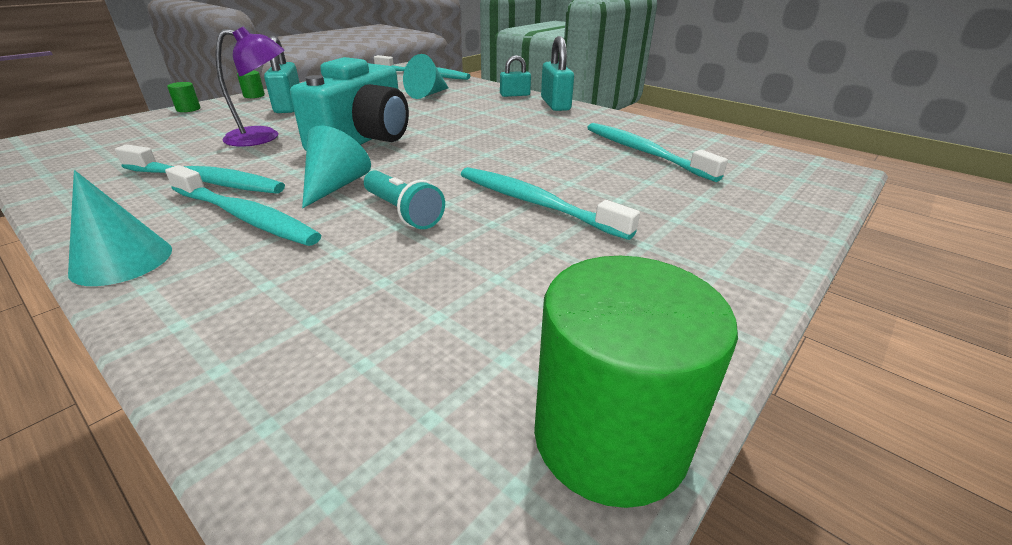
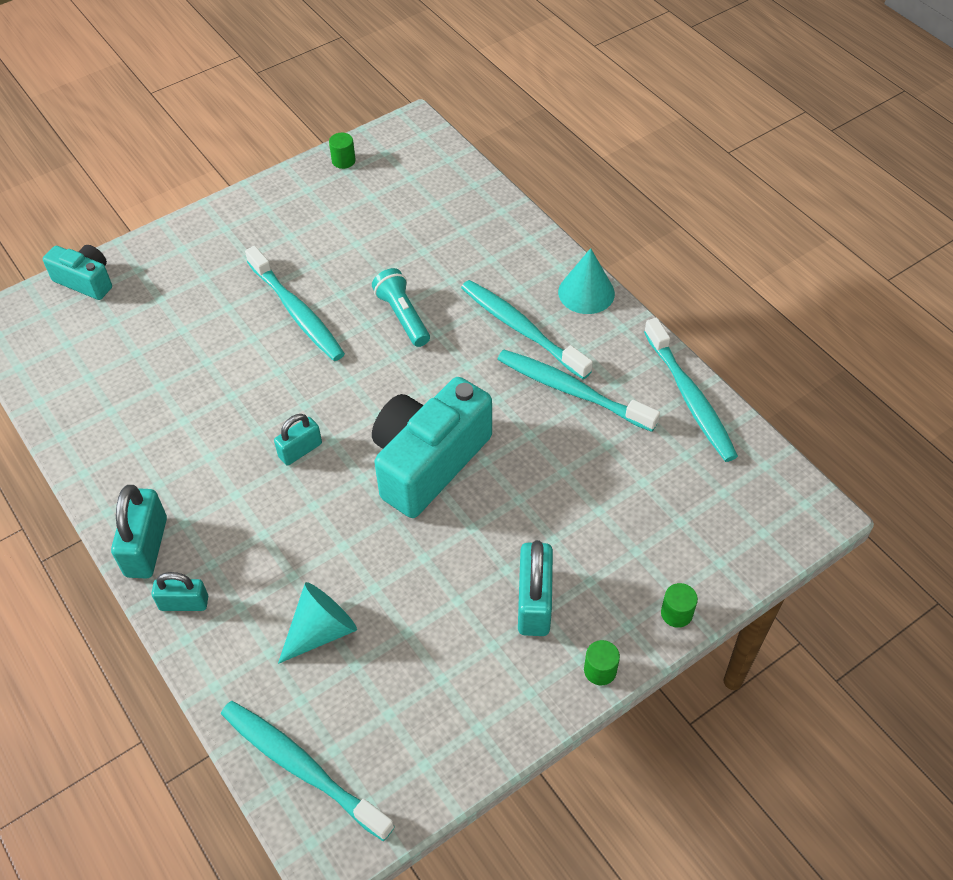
camera: 165 degrees left, 20 degrees up
purple lamp [215,26,284,147] -> none
turquoise cone [302,125,371,208] -> none
green cylinder [534,256,738,508] -> green cylinder [329,133,356,169], size x0.40
turquoise toothbrush [587,123,728,182] -> turquoise toothbrush moved to [644,318,738,462]
none -> turquoise camera [43,245,112,300]
none -> turquoise padlock [274,414,322,465]

